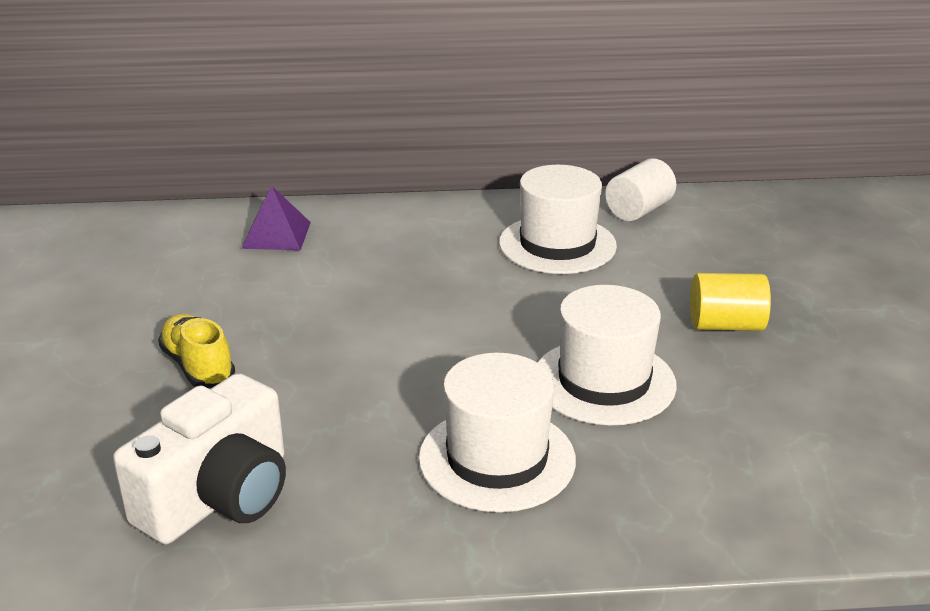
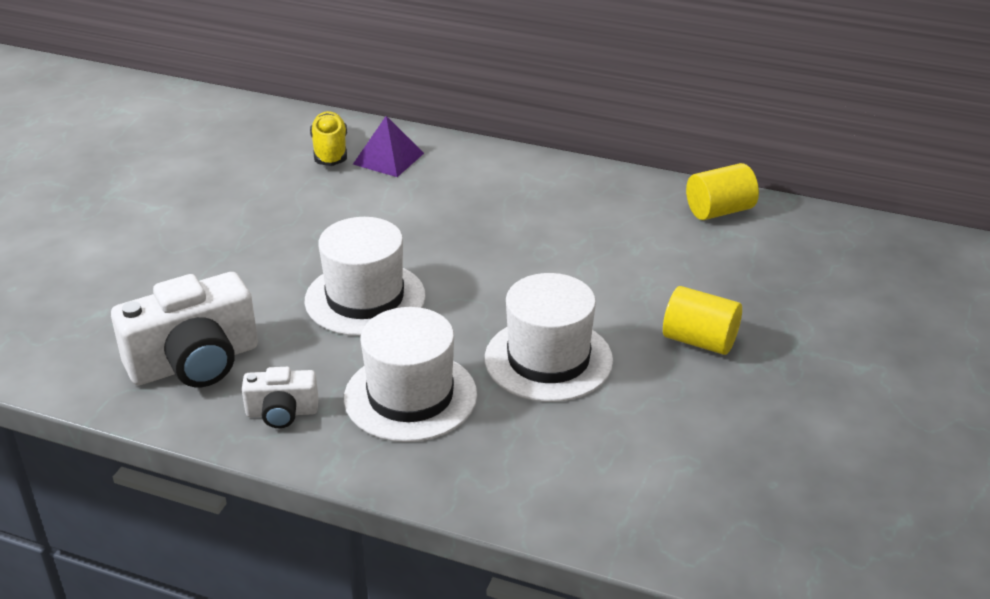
camera: 25 degrees right, 5 degrees up
yellow shoe [158,314,235,388] -> yellow shoe moved to [310,111,347,166]
white hat [499,165,617,274] -> white hat moved to [305,217,426,336]
white cylinder [605,158,676,221] -> yellow cylinder [686,163,759,220]
none -> white camera [242,367,318,428]

